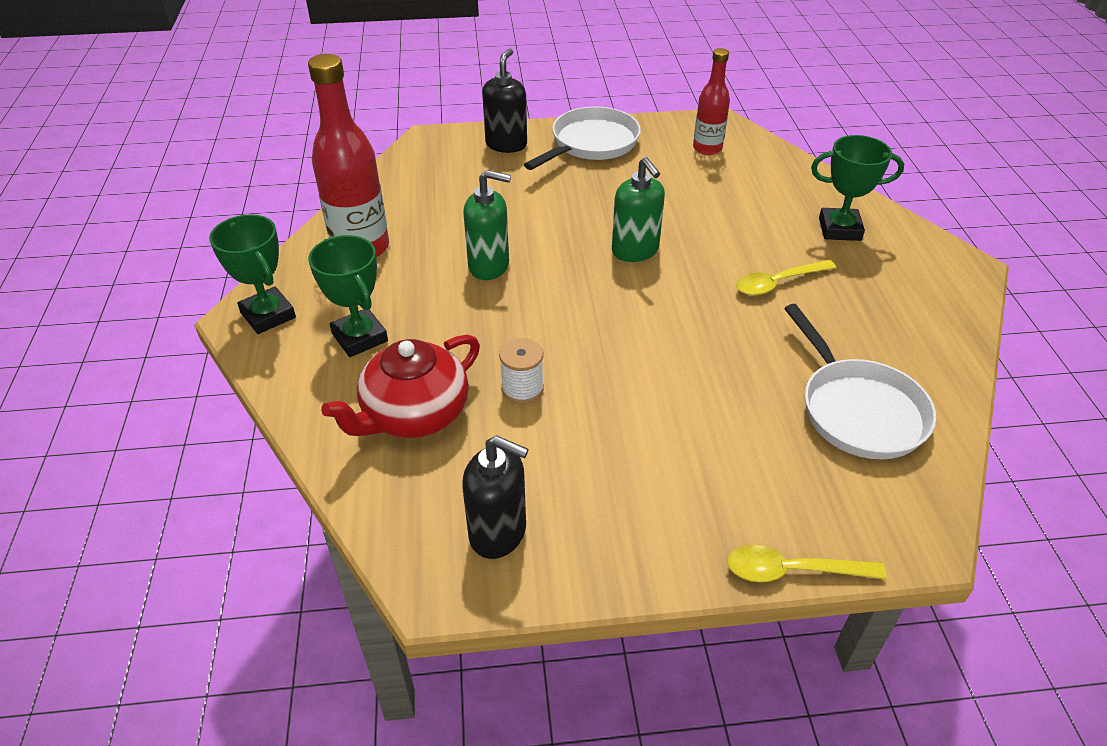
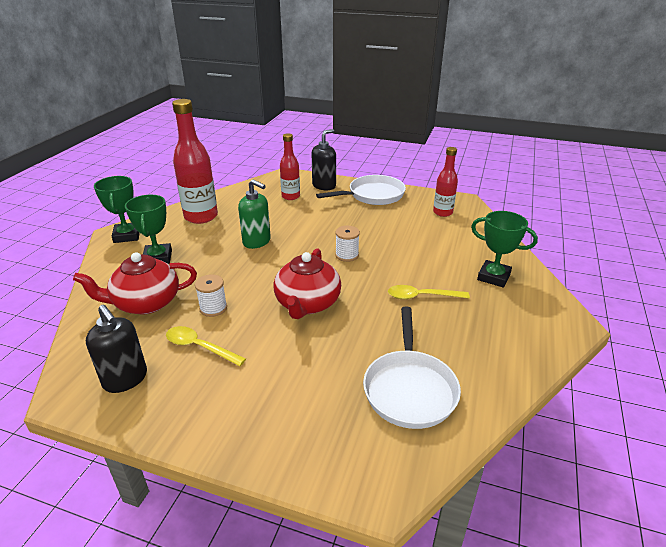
camera: 25 degrees right, 10 degrees down
green soap dispenser [612,157,665,262] -> white spool [335,226,360,262]
yellow spoon [727,545,887,582] -> yellow spoon moved to [166,326,246,366]
none -> red teapot [273,248,341,319]
none -> red bottle [280,133,300,200]

